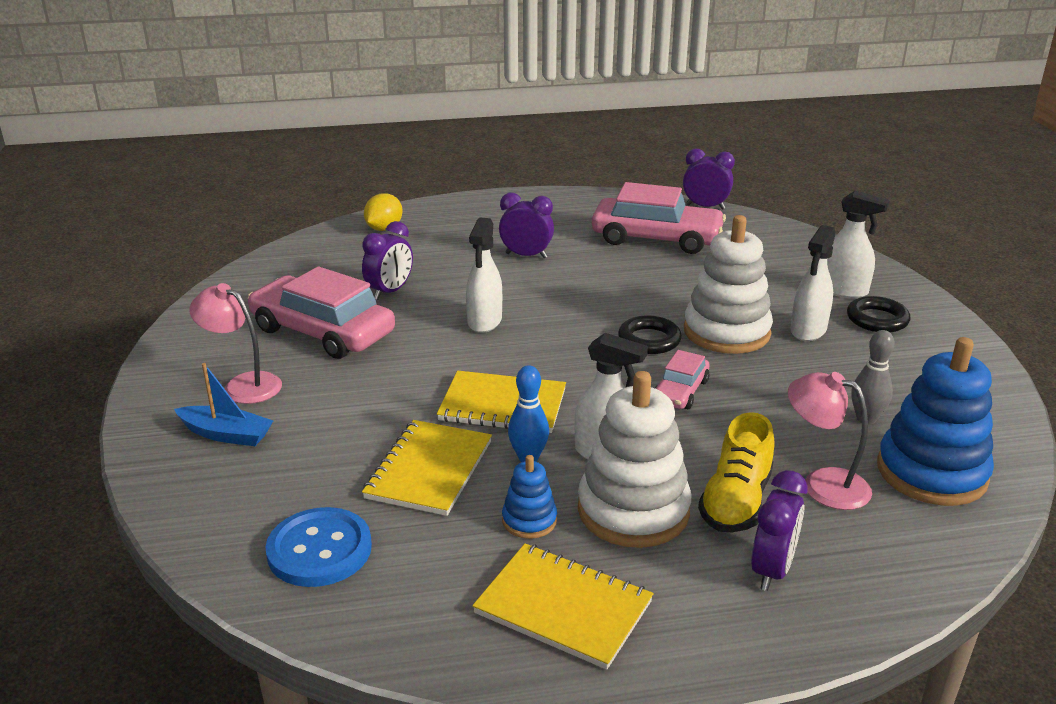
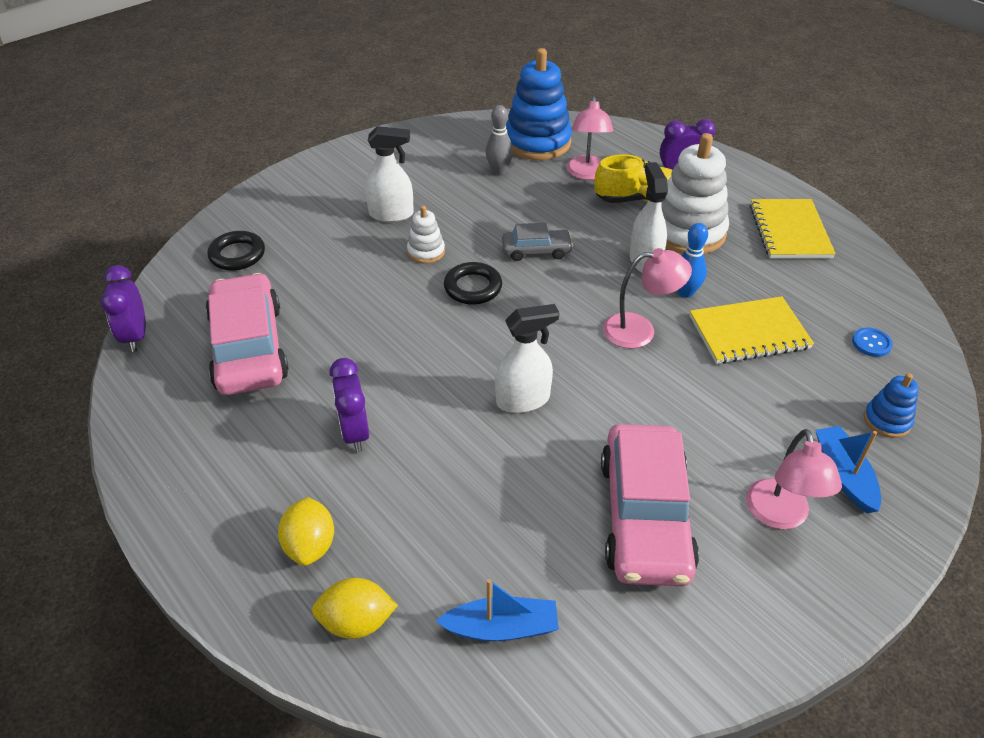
camera: 120 degrees left, 15 degrees up
blue button [266,507,372,587] -> blue button [852,327,893,357], size x0.49
purple clock [362,221,413,300] -> none
yellow notebook [437,371,566,433] -> pink lamp [603,248,692,349]
blue stacking toy [502,455,557,539] -> blue stacking toy moved to [864,373,919,438]
pink car [655,350,710,409] -> grey car [502,223,573,261]
white stacking toy [684,215,773,354] -> white stacking toy [407,206,445,264], size x0.49
white spray bottle [827,191,889,298] -> none
black ring [847,296,910,332] -> black ring moved to [207,231,265,271]
none -> yellow lemon [278,497,334,566]
none -> blue boat [436,579,559,641]

